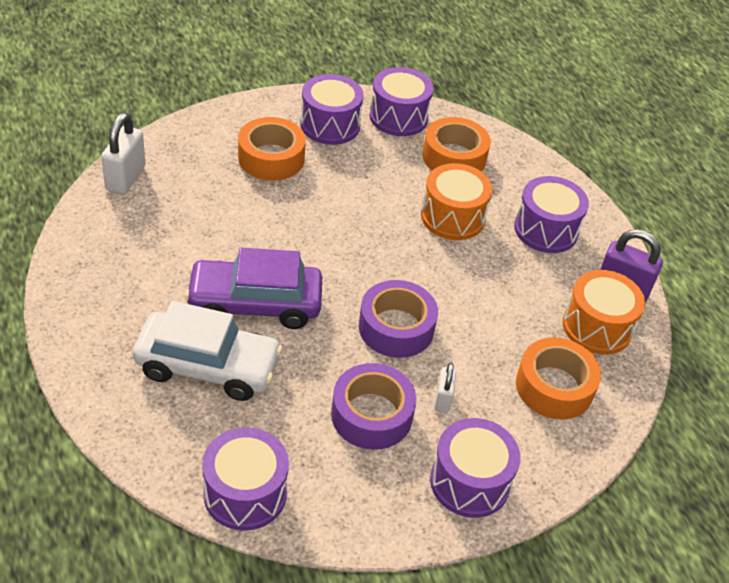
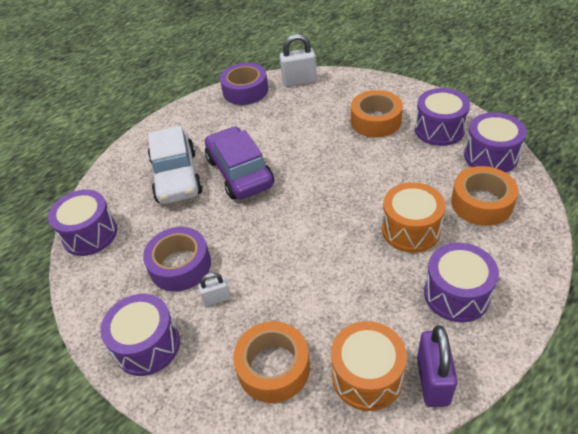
camera: 75 degrees right, 0 degrees up
purple tape [359,280,438,358] -> purple tape moved to [220,63,268,105]

